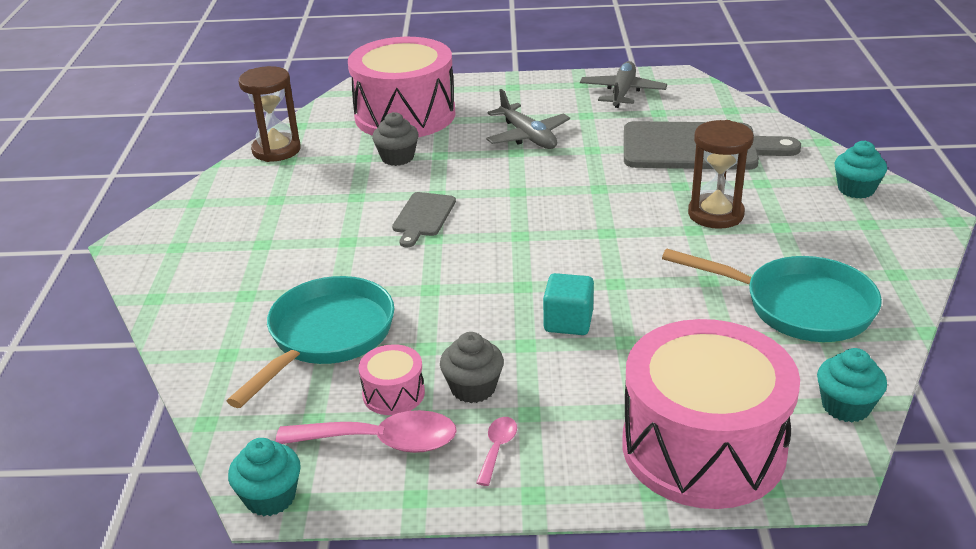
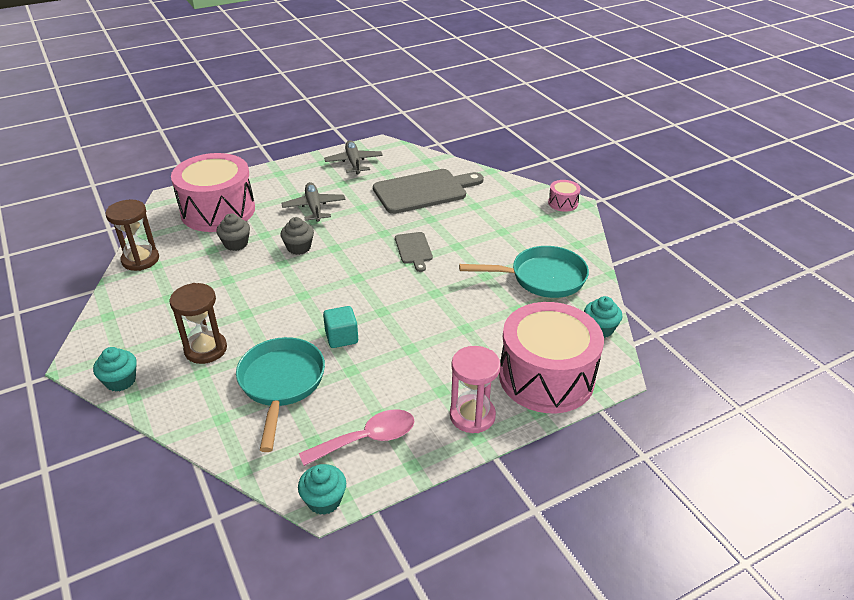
camera: 30 degrees left, 5 degrees up
pink drum [359,344,425,415] -> pink drum moved to [548,180,581,212]
grey cutting board [392,192,456,247] -> grey cutting board moved to [395,232,433,272]
grey cupcake [440,332,504,403] -> grey cupcake moved to [280,217,314,255]
pink spoon [476,417,517,486] -> none
grey plane [486,89,570,149] -> grey plane turned 135 degrees counterclockwise [281,182,346,222]
turquoise cube [543,273,594,335] -> turquoise cube moved to [323,306,358,348]
brown hourglass [688,120,754,229] -> brown hourglass moved to [170,283,227,364]
turquoise cupcake [835,141,887,198] -> turquoise cupcake moved to [93,347,137,391]
none -> pink hourglass [450,346,501,433]

